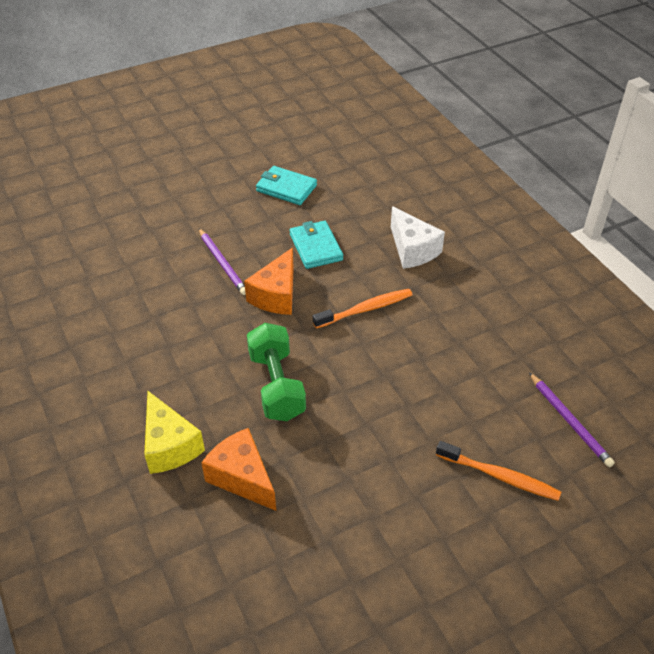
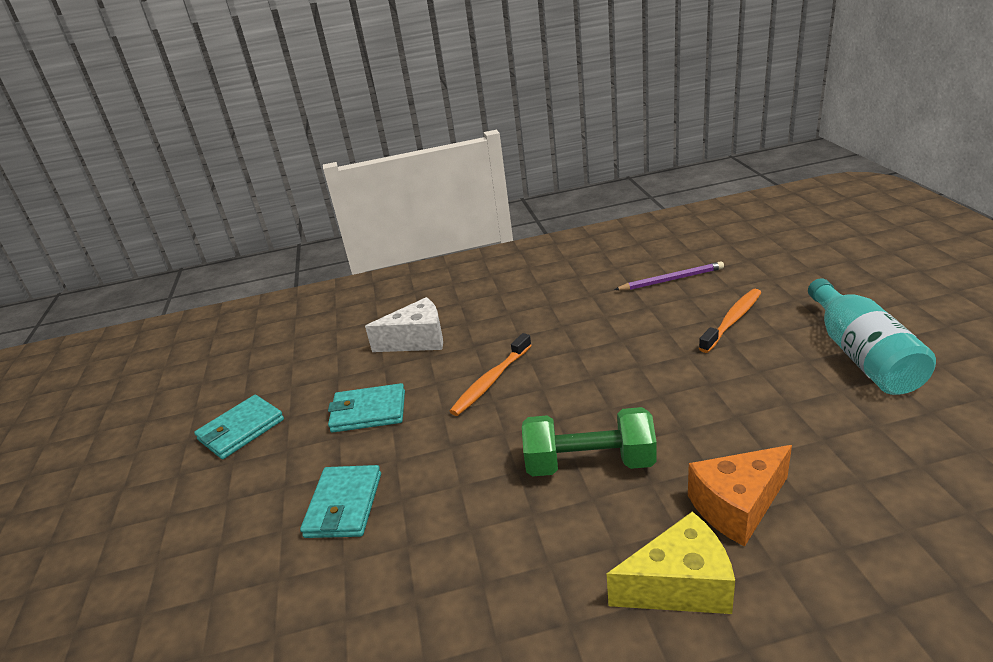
camera: 70 degrees left, 15 degrees down
purple pencil [199,229,246,295] -> turquoise wallet [300,465,381,538]
orange cheese [244,248,294,315] -> none
orange toothbrush [313,289,412,329] -> orange toothbrush turned 135 degrees counterclockwise [449,333,532,416]
none -> turquoise bottle [808,278,936,395]

